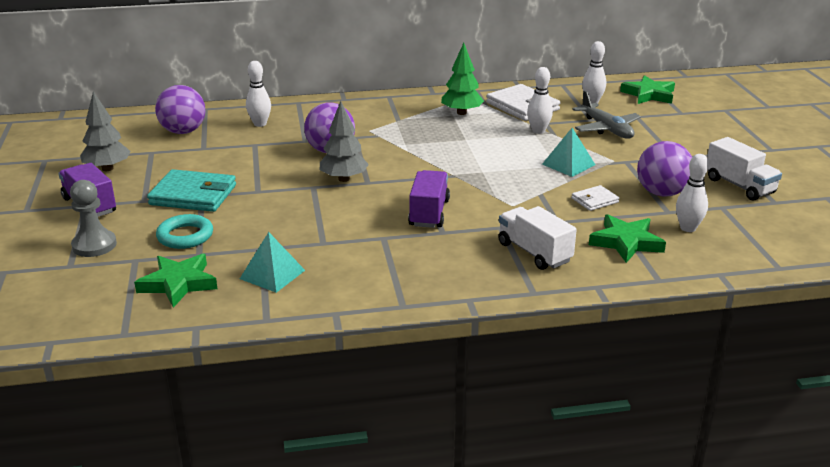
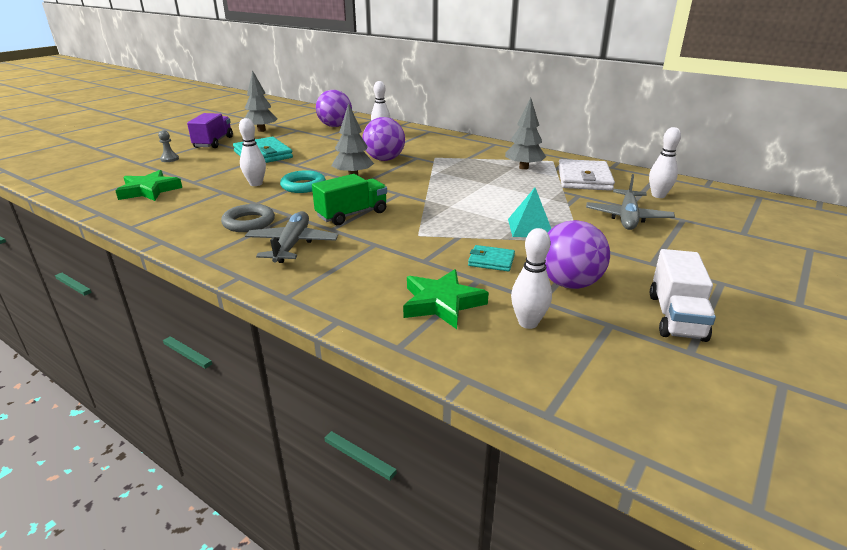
camera: 45 degrees right, 0 degrees up
grey pawn [70,180,117,257] -> grey pawn [158,130,179,162], size x0.58
turquoise ring [156,214,213,249] -> turquoise ring moved to [280,170,326,193]
turquoise pyramid [240,232,305,293] -> none
purple truck [408,170,450,228] -> green truck [312,174,387,225]
green tree [441,43,484,115] -> grey tree [505,97,546,170]
white truck [498,206,577,270] -> none
white bowling pin [527,67,553,134] -> white bowling pin moved to [239,118,266,186]
white wallet [571,185,619,211] -> turquoise wallet [468,245,515,271]
green star [620,75,675,104] -> none
none -> grey ring [221,204,275,232]
none -> grey plane [245,211,338,263]

